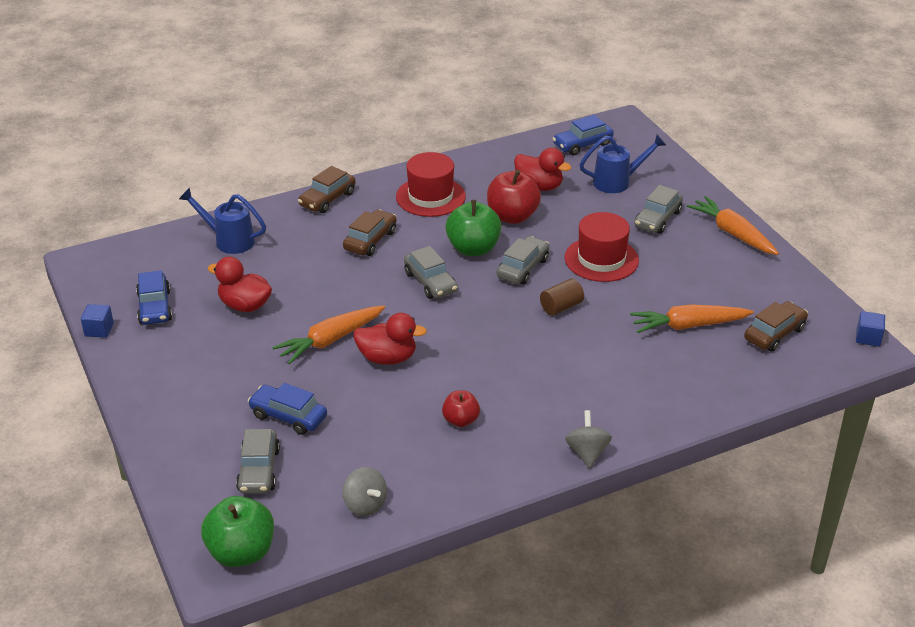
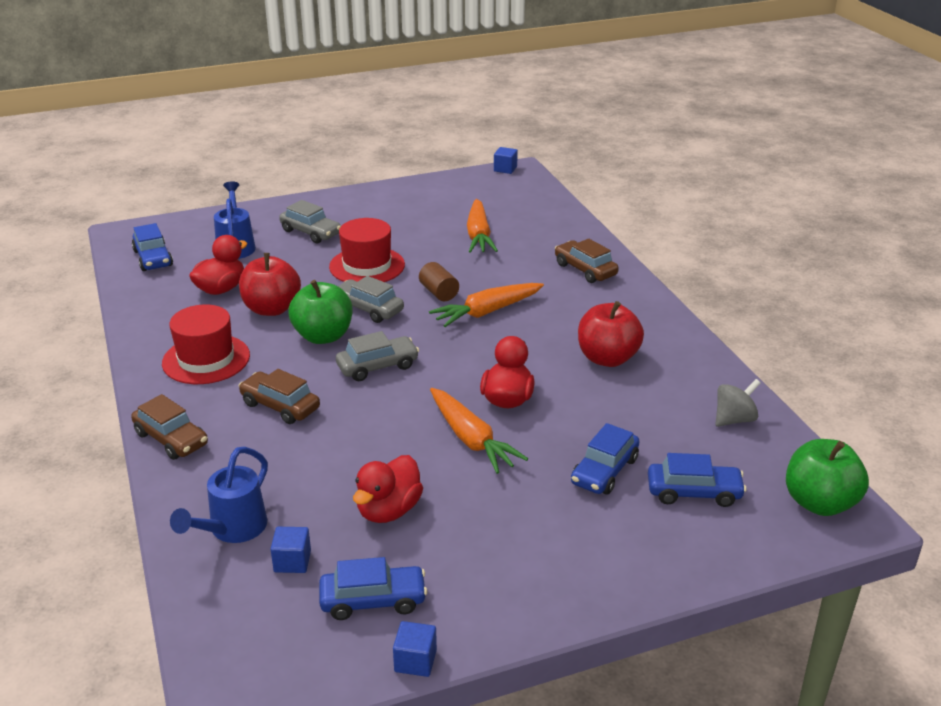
camera: 85 degrees left, 5 degrees down
grey car [236,429,280,494] -> blue car [648,453,747,507]
red apple [442,391,480,427] -> red apple [578,301,644,367], size x1.72
grey spinning top [565,410,612,468] -> none
orange carrot [687,196,779,255] -> orange carrot moved to [429,283,544,327]
brown car [744,301,808,352] -> brown car moved to [555,238,619,283]
none -> blue cube [270,527,311,573]

